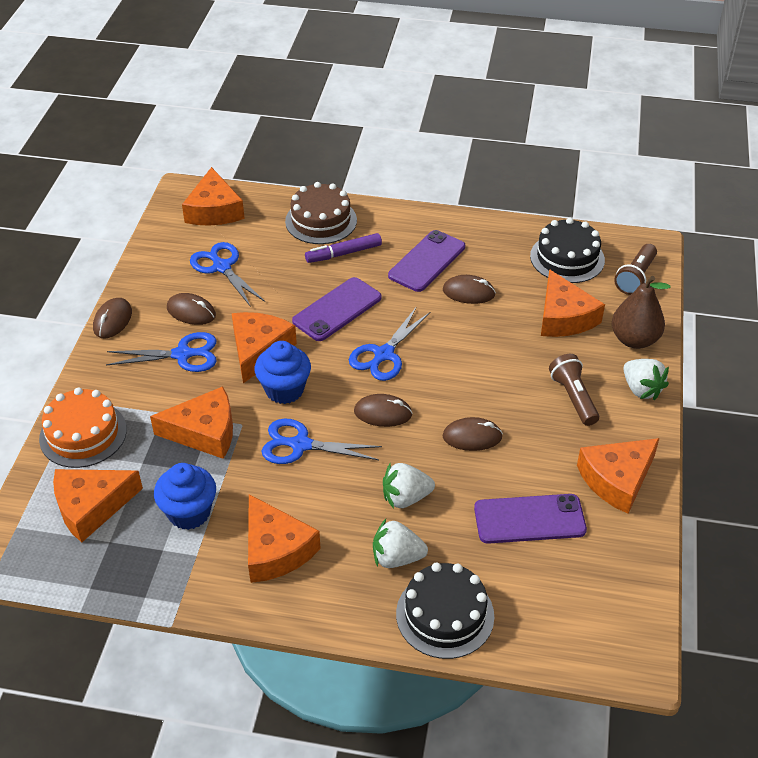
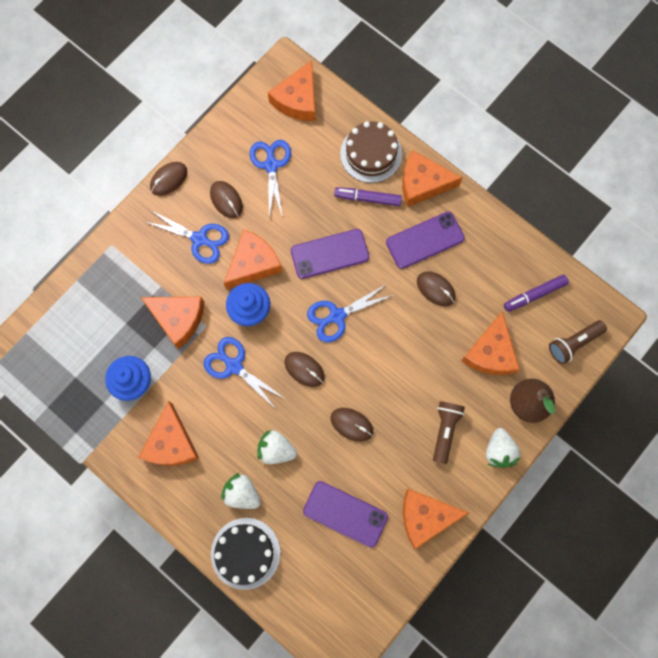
camera: 30 degrees right, 30 degrees up
orange cake [39,387,127,468] -> none
orange cheese [53,469,143,543] -> orange cheese moved to [402,150,462,207]
black cake [530,218,605,283] -> purple marker [504,274,569,312]

